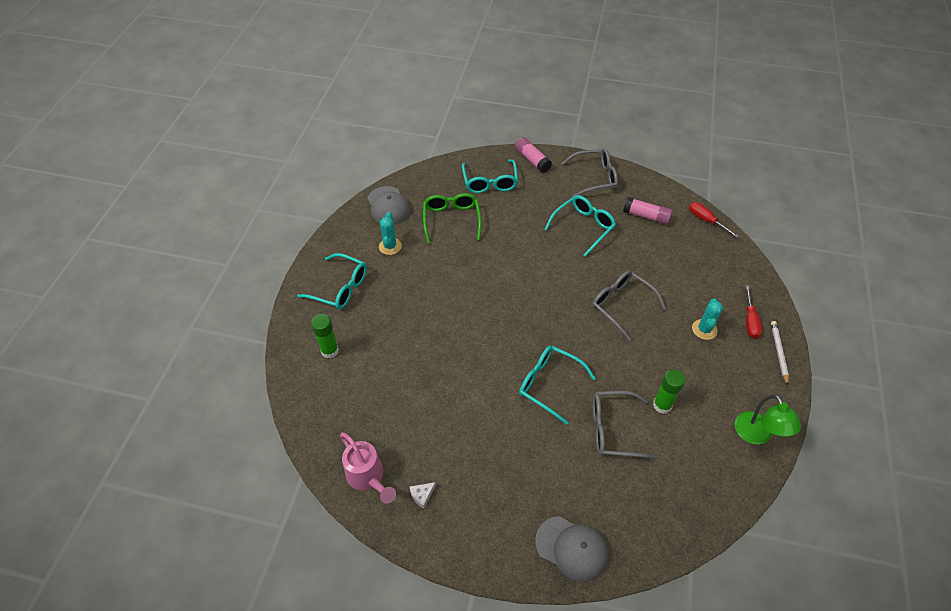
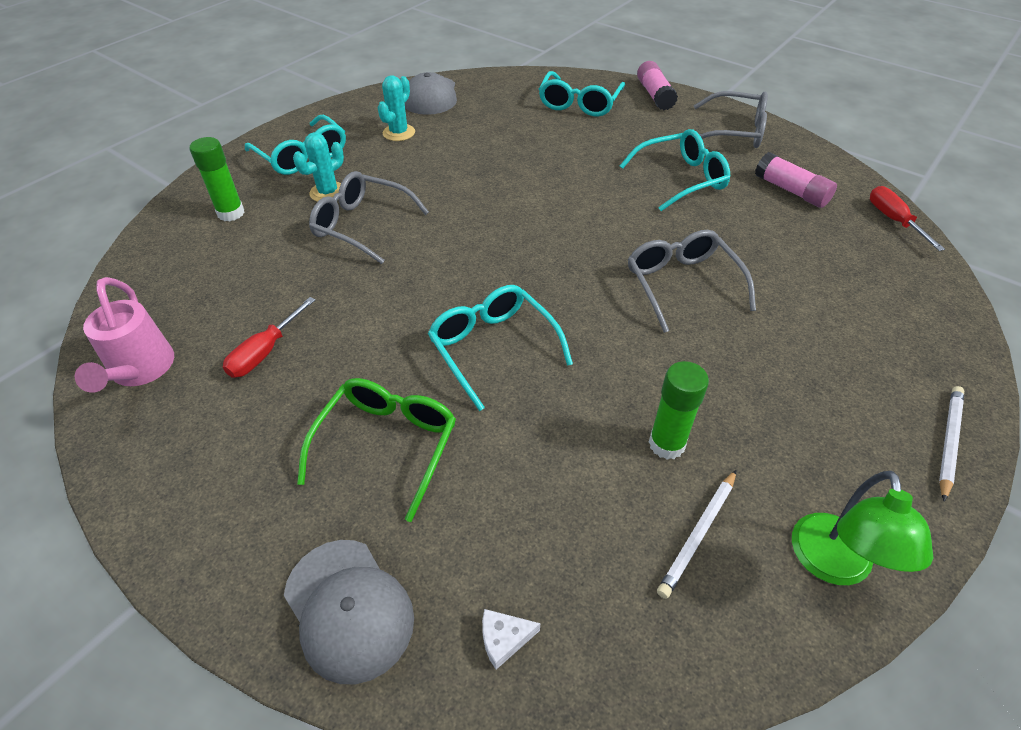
camera: 25 degrees right, 5 degrees down
white cheese [409,482,436,509] -> white cheese moved to [482,609,540,670]
green glasses [423,193,481,243] -> green glasses moved to [297,378,456,522]
grey glasses [593,391,657,459] -> grey glasses moved to [309,171,429,264]
turquoise cactus [692,299,723,340] -> turquoise cactus moved to [293,132,344,202]
red screwdriver [745,285,762,339] -> red screwdriver moved to [223,297,315,378]
none -> white pencil [657,470,736,599]

